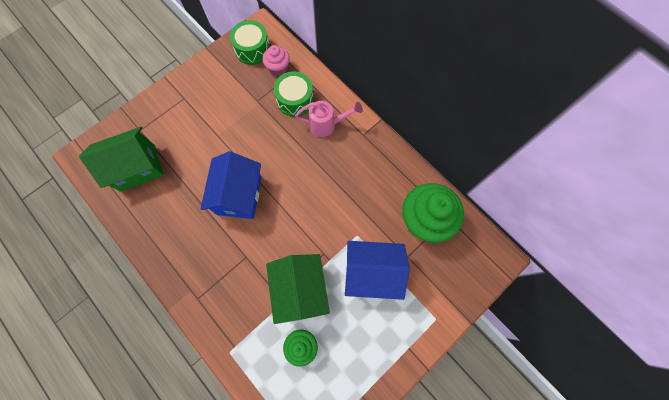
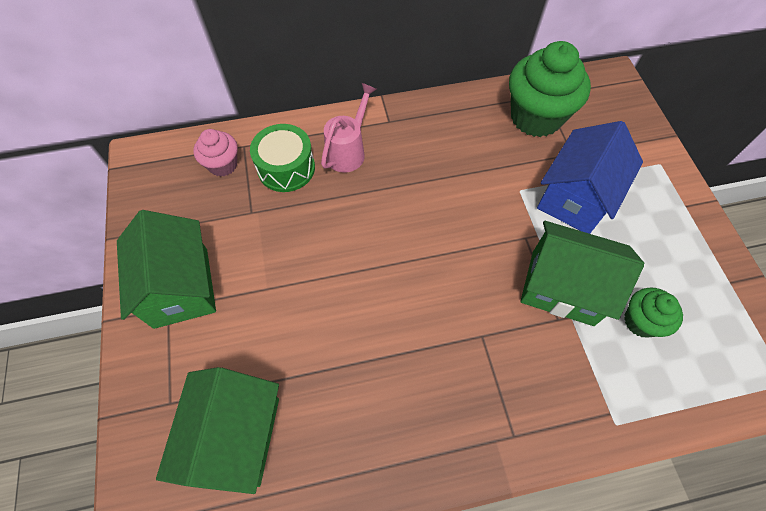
camera: 60 degrees left, 10 degrees down
blue house [200,151,261,219] -> none
green drum [230,20,270,65] -> none
none -> green house [117,210,216,329]

